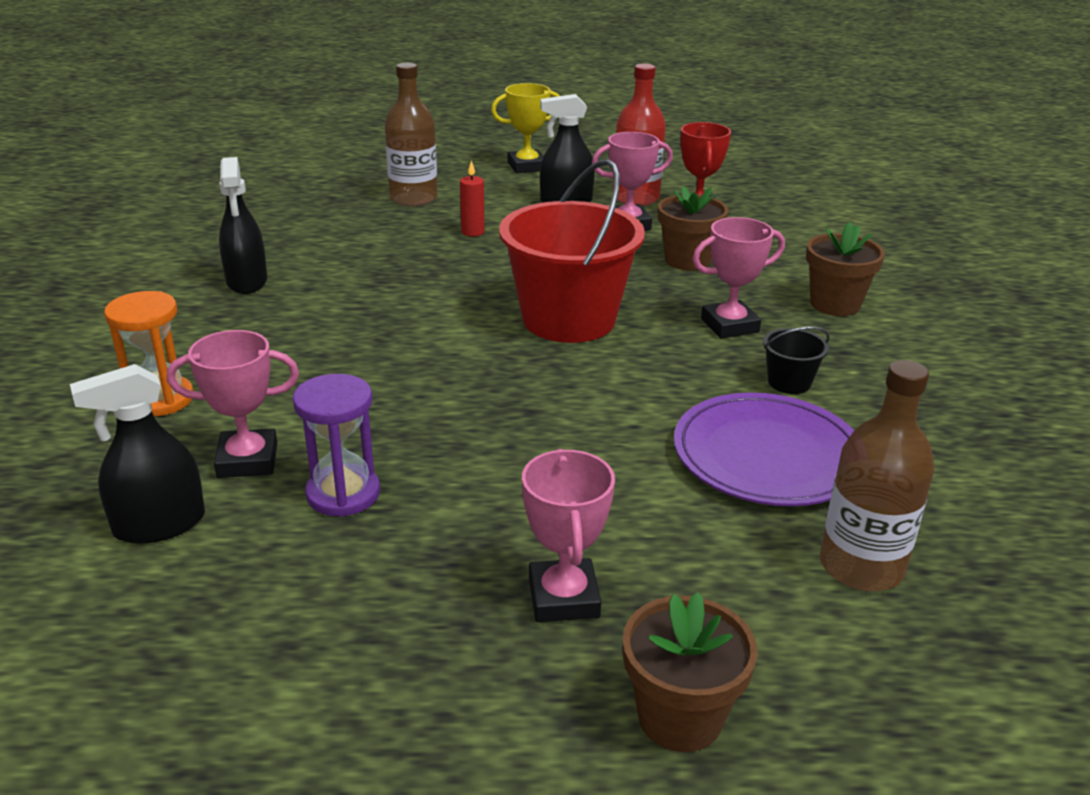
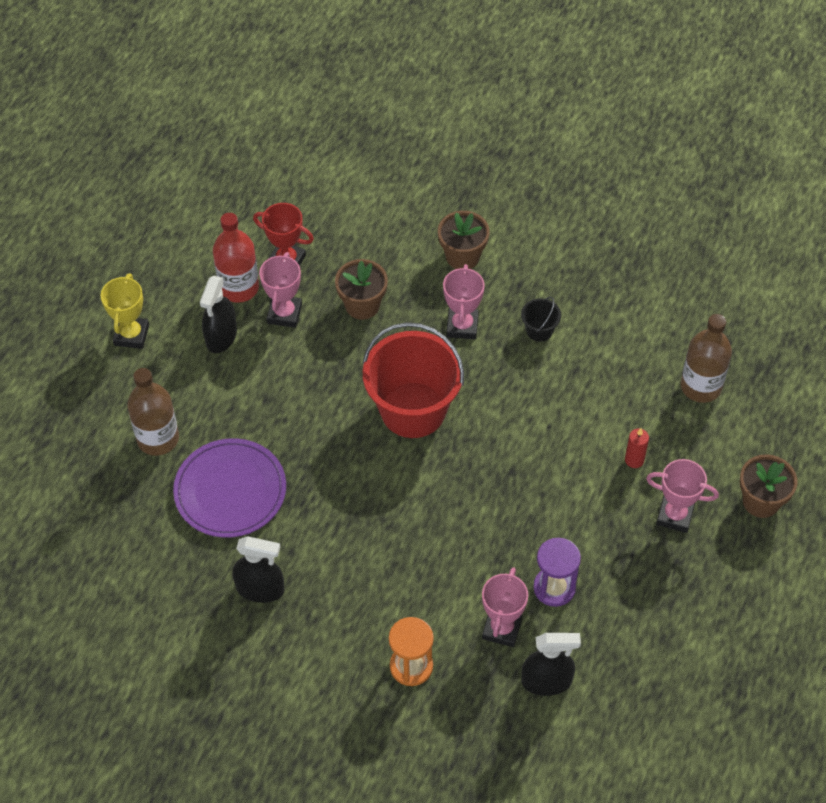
camera: 65 degrees left, 25 degrees up
black spray bottle [70,364,205,544] -> black spray bottle turned 90 degrees counterclockwise [521,633,581,696]
red candle [460,160,485,237] -> red candle moved to [625,428,649,468]
purple plate [674,392,854,506] -> purple plate moved to [173,438,286,538]

